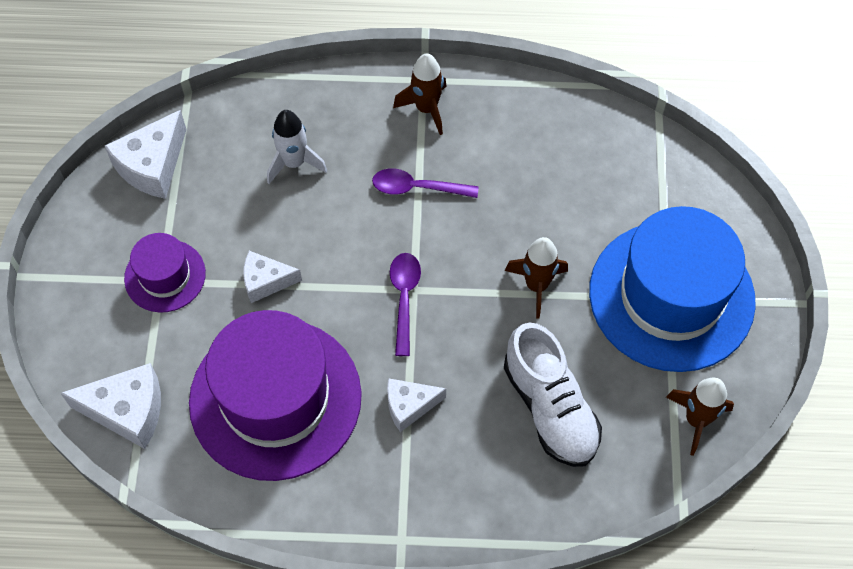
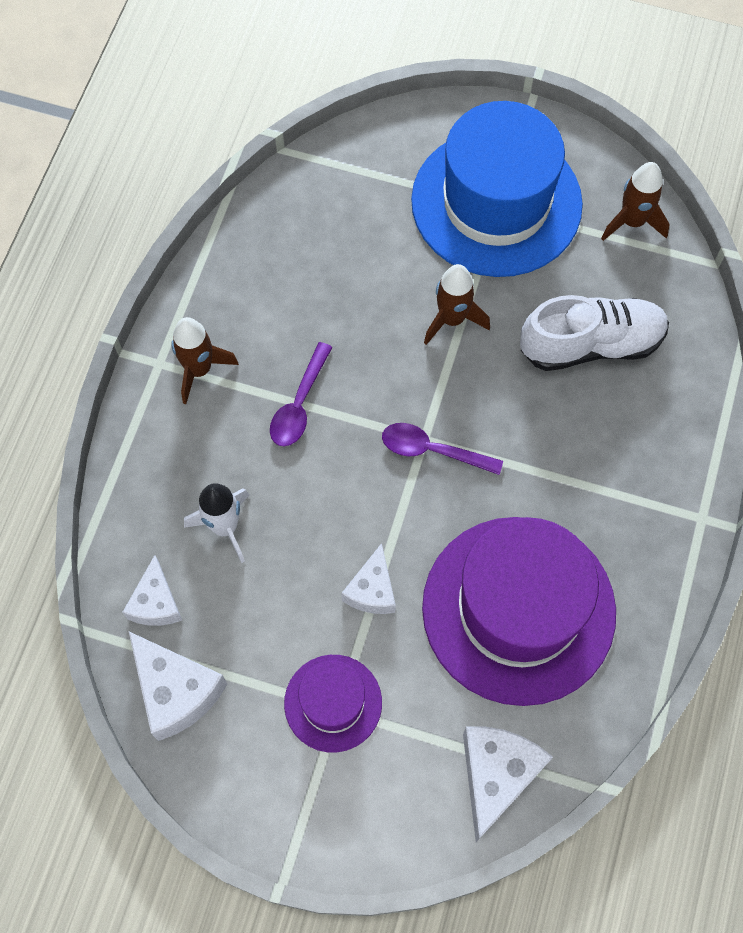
camera: 75 degrees left, 5 degrees up
white cheese [387,378,446,432] -> white cheese moved to [122,555,182,626]

